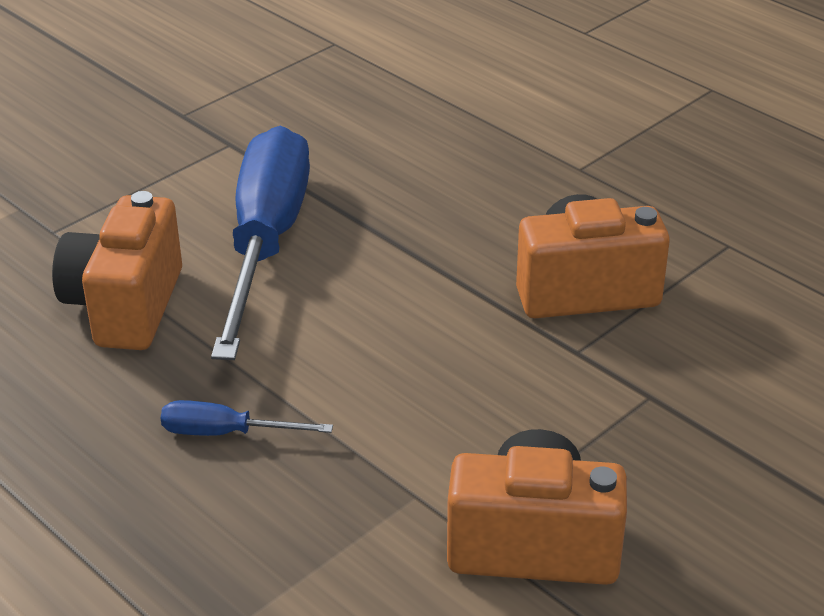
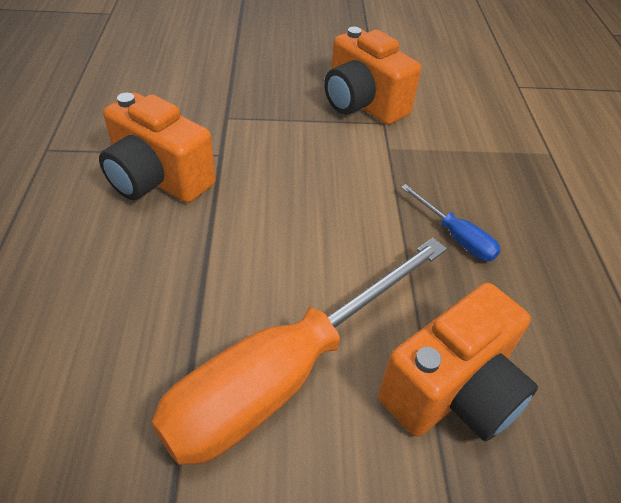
camera: 140 degrees left, 10 degrees up
blue screwdriver [211,126,310,360] -> orange screwdriver [152,238,447,465]

